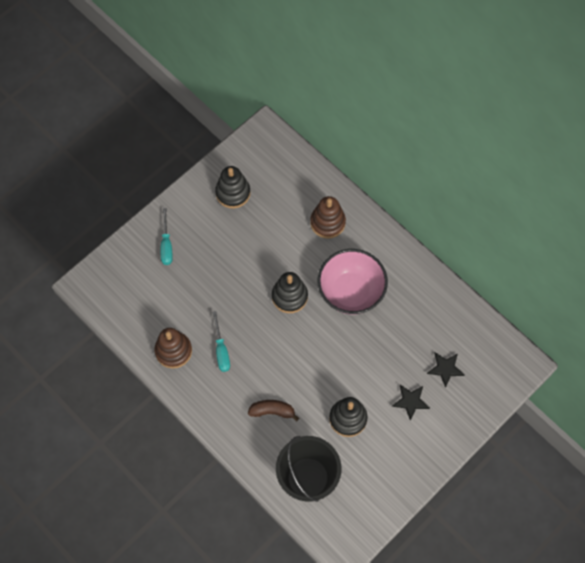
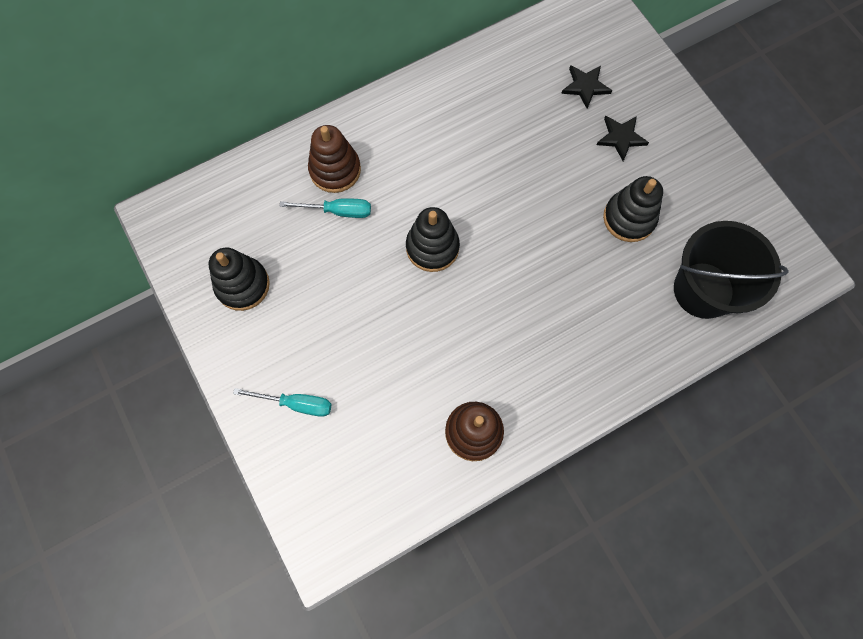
camera: 75 degrees left, 5 degrees up
turquoise screwdriver [213,311,230,372] -> turquoise screwdriver moved to [280,198,371,218]
brown banana [248,400,299,422] -> none
pink bowl [318,249,388,314] -> none

